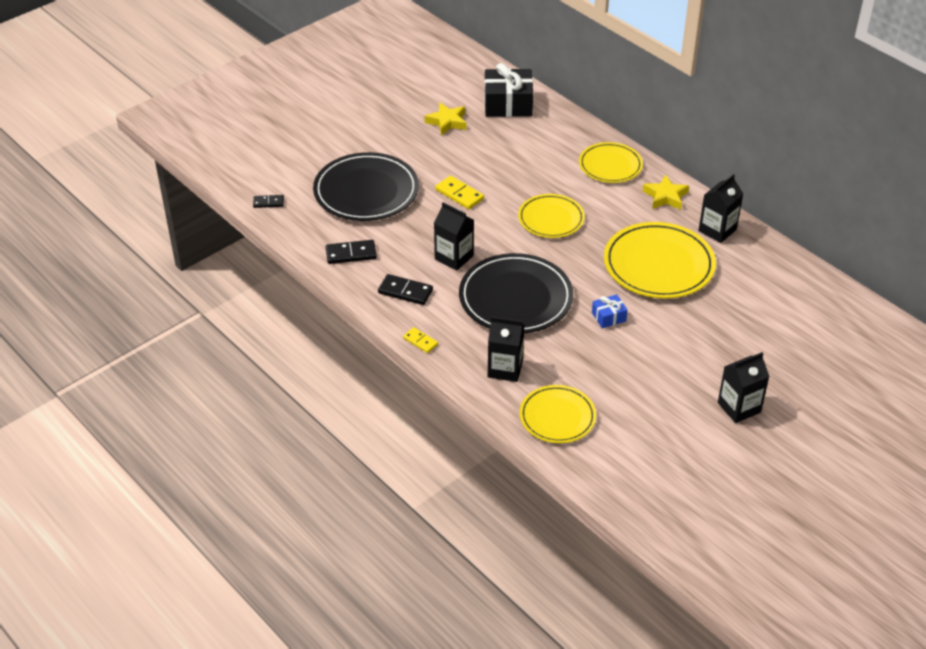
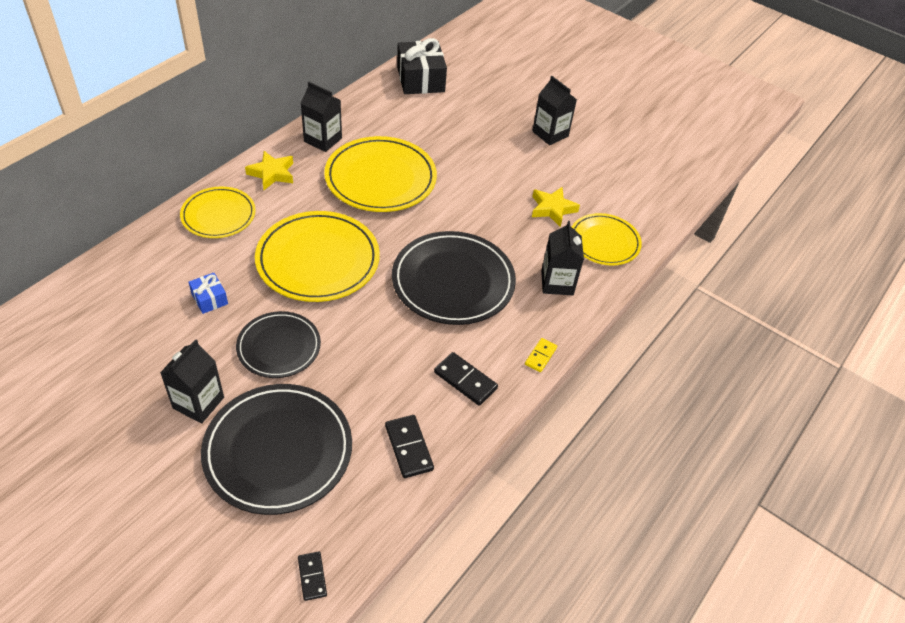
camera: 105 degrees left, 5 degrees up
black domino [378,274,433,305] -> black domino turned 60 degrees counterclockwise [434,352,498,406]
yellow star [425,103,466,135] -> yellow star moved to [532,187,580,227]
black carton [434,202,474,271] -> black carton moved to [160,339,224,424]
yellow domino [435,176,484,209] -> black plate [236,311,321,378]
black gift [484,63,533,117] -> black gift moved to [397,38,447,94]
yellow plate [518,194,585,238] -> yellow plate [255,211,380,302], size x1.62
blue gift [592,294,628,328] -> blue gift moved to [189,273,228,314]

